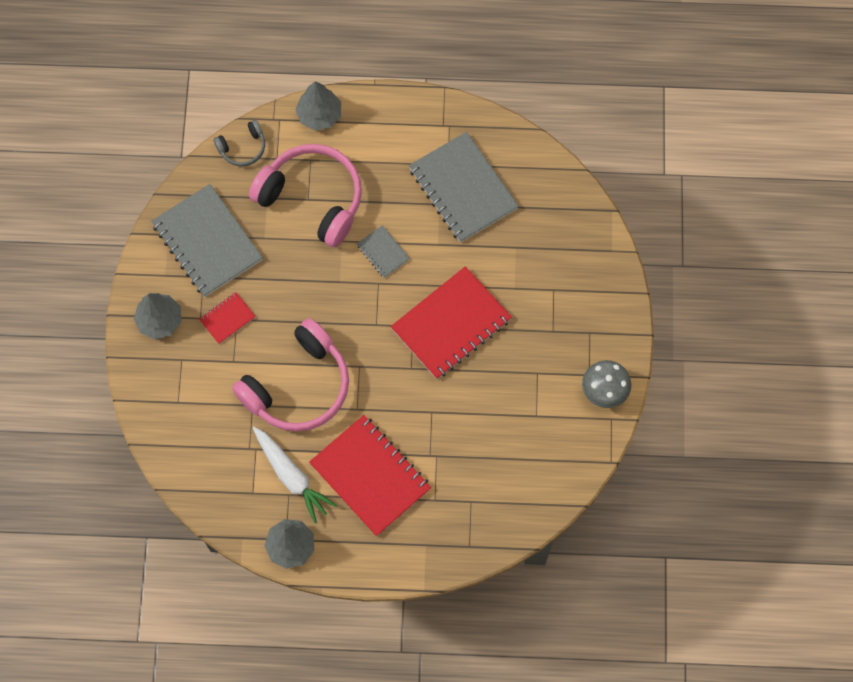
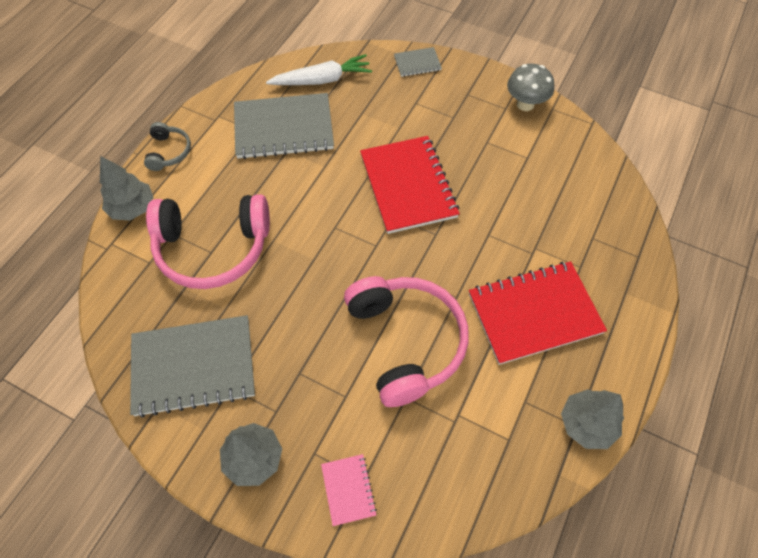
camera: 65 degrees left, 10 degrees down
red notebook [199,292,256,344] -> none
grey headphones [213,120,265,166] -> grey headphones moved to [144,122,191,171]
pink headphones [249,144,362,247] -> pink headphones turned 150 degrees counterclockwise [146,194,270,289]
white carrot [253,427,337,523] -> white carrot moved to [266,54,372,85]
grey notebook [357,225,410,278] -> grey notebook moved to [394,47,442,77]
none -> pink notebook [321,454,377,526]

